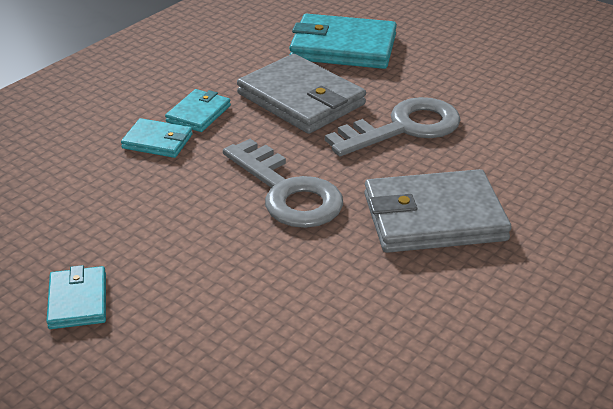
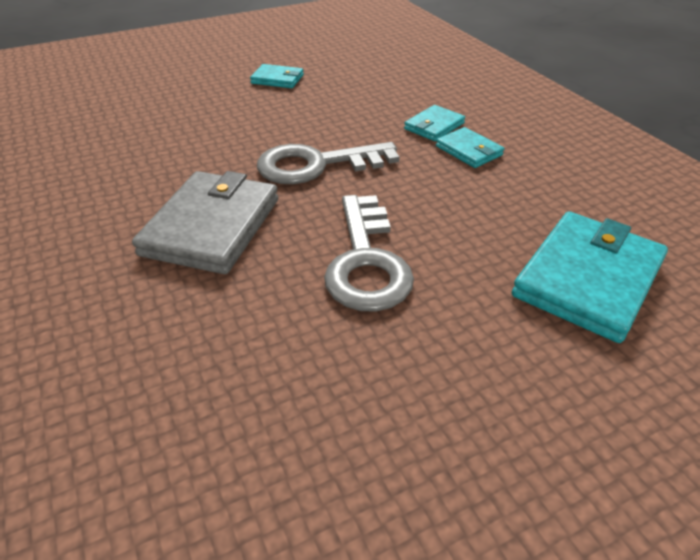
camera: 115 degrees right, 5 degrees up
grey wallet [237,54,366,134] -> none

